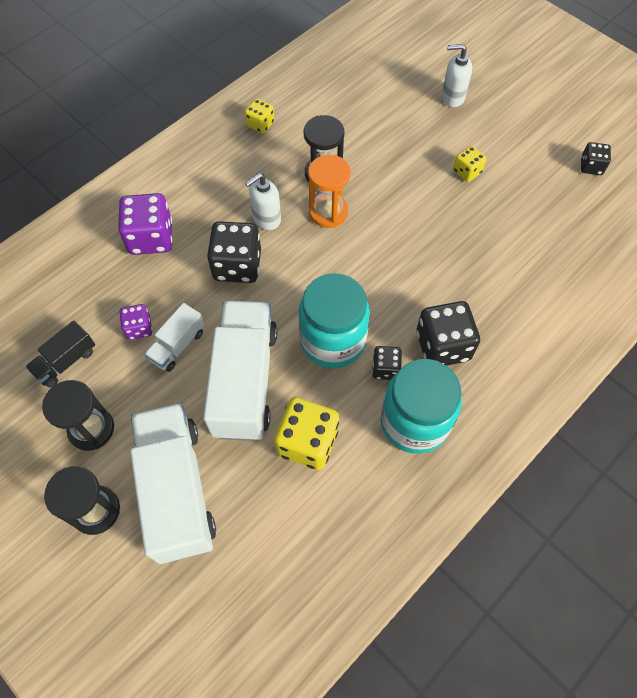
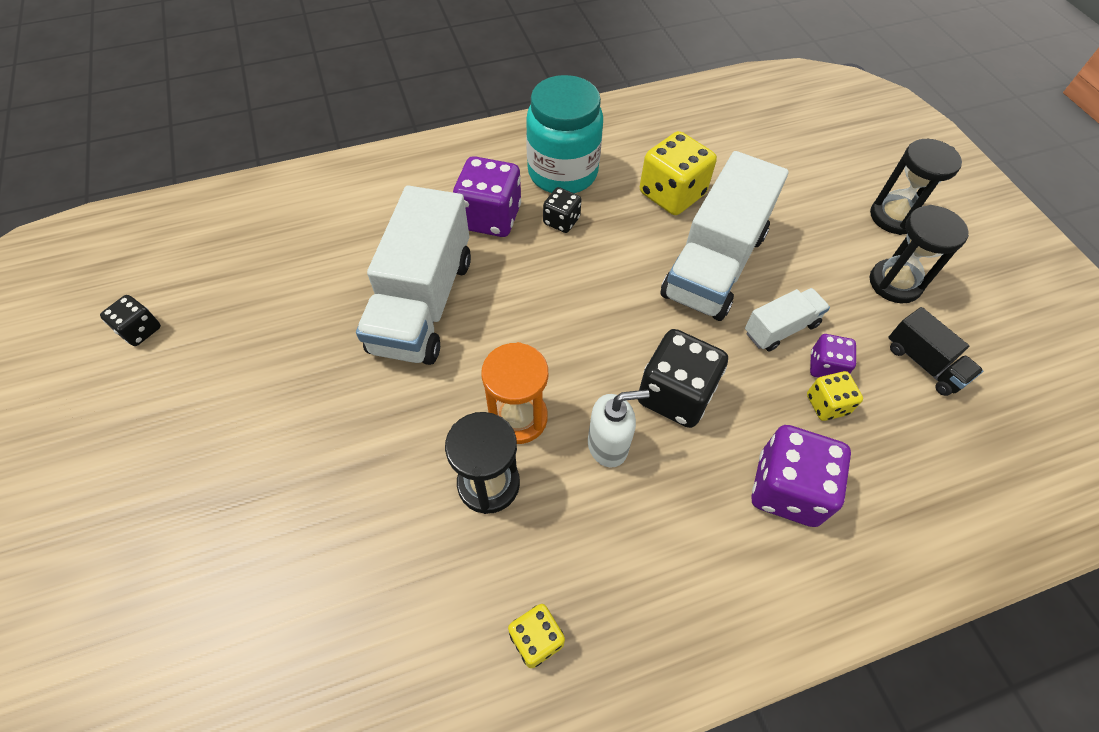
camera: 155 degrees left, 5 degrees down
black truck [26,320,95,388] -> black truck turned 75 degrees clockwise [888,307,983,396]
white truck [130,403,216,564] -> white truck moved to [356,185,471,365]
turquoise jar [299,273,370,368] -> none
black dice [416,301,480,366] -> purple dice [453,156,521,237]
white soap dispenser [442,44,472,107] -> none
yellow dice [453,146,487,182] -> yellow dice moved to [807,371,863,421]

